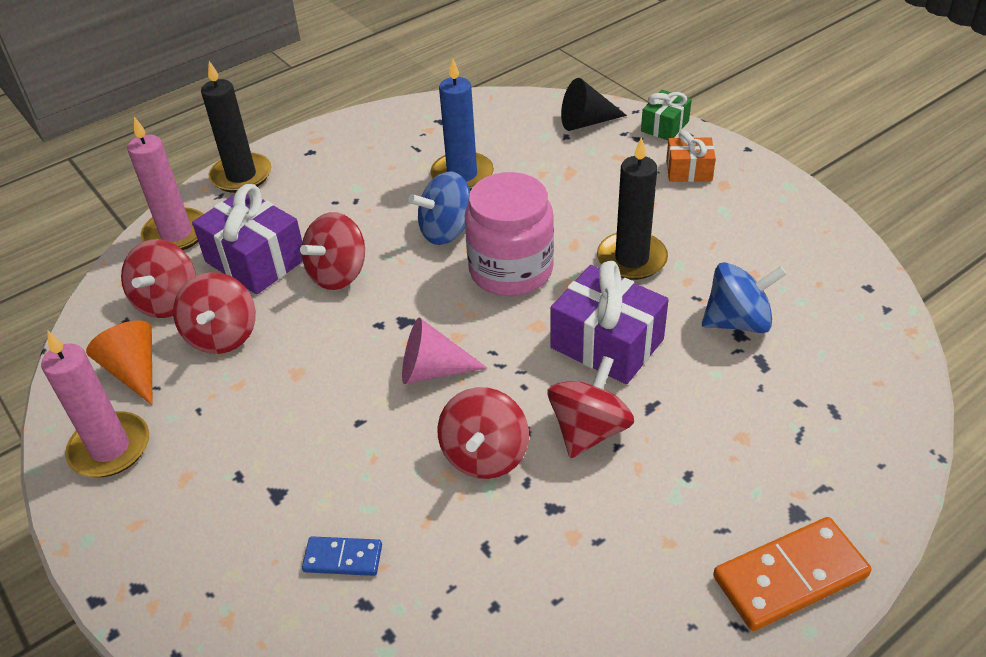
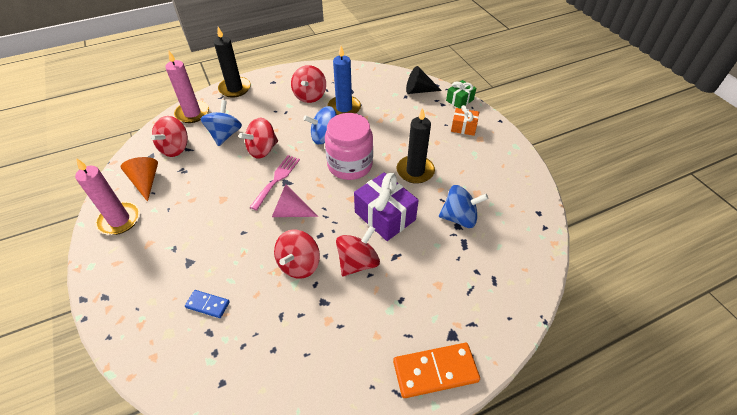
camera: 10 degrees right, 5 degrees up
red spinning top [173,272,256,354] -> red spinning top moved to [291,65,326,103]
purple gift [192,184,303,295] -> blue spinning top [201,100,242,146]
none -> pink fork [250,155,300,210]

